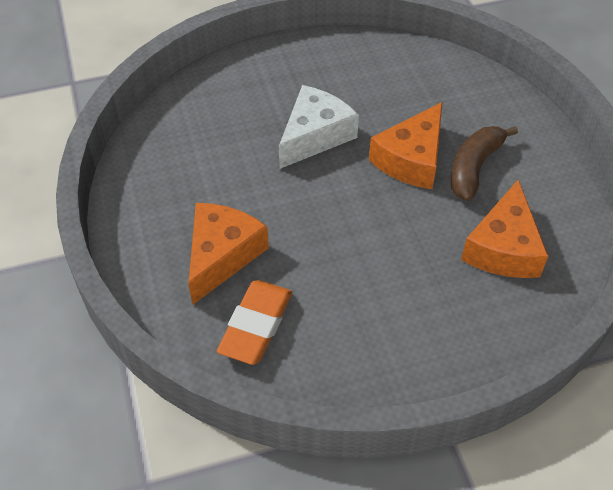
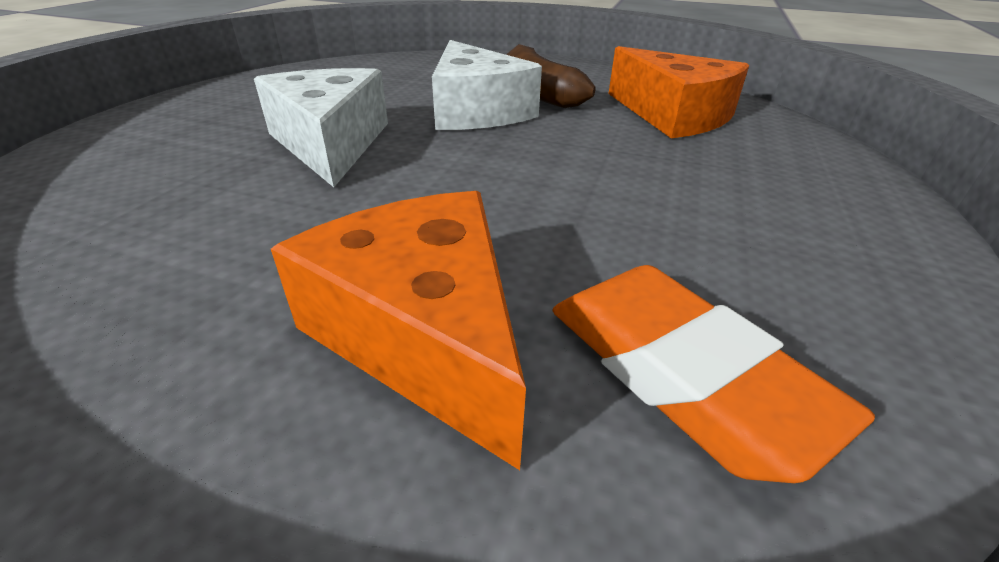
camera: 55 degrees left, 15 degrees down
orange cheese [369,102,442,189] -> white cheese [432,40,542,130]

